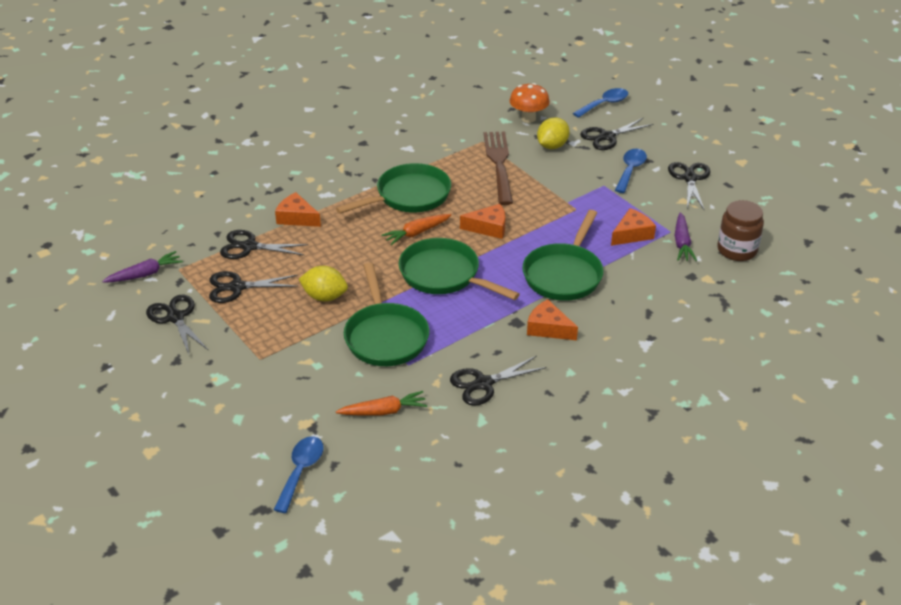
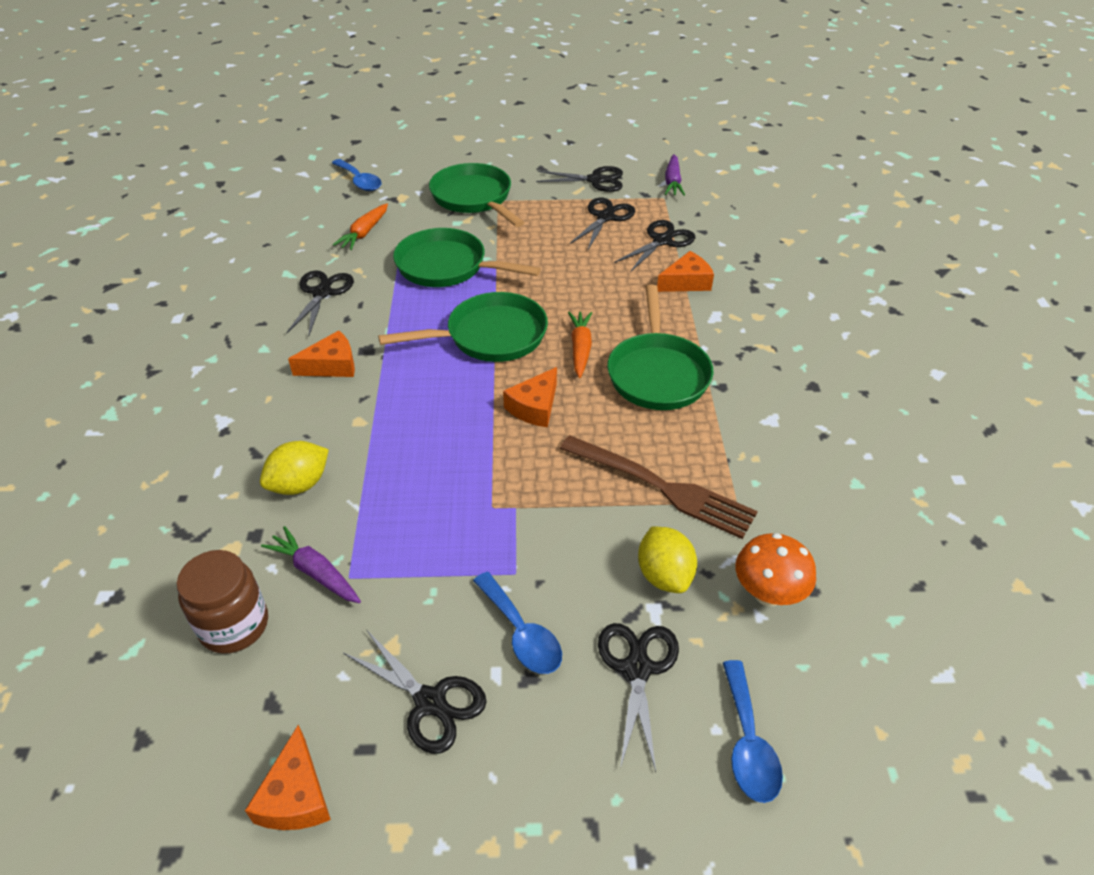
camera: 125 degrees right, 5 degrees up
yellow lemon [299,266,348,301] -> yellow lemon moved to [260,441,329,495]
green pan [522,210,603,301] -> green pan moved to [429,163,524,227]
orange cheese [611,208,656,246] -> orange cheese moved to [245,725,331,830]

